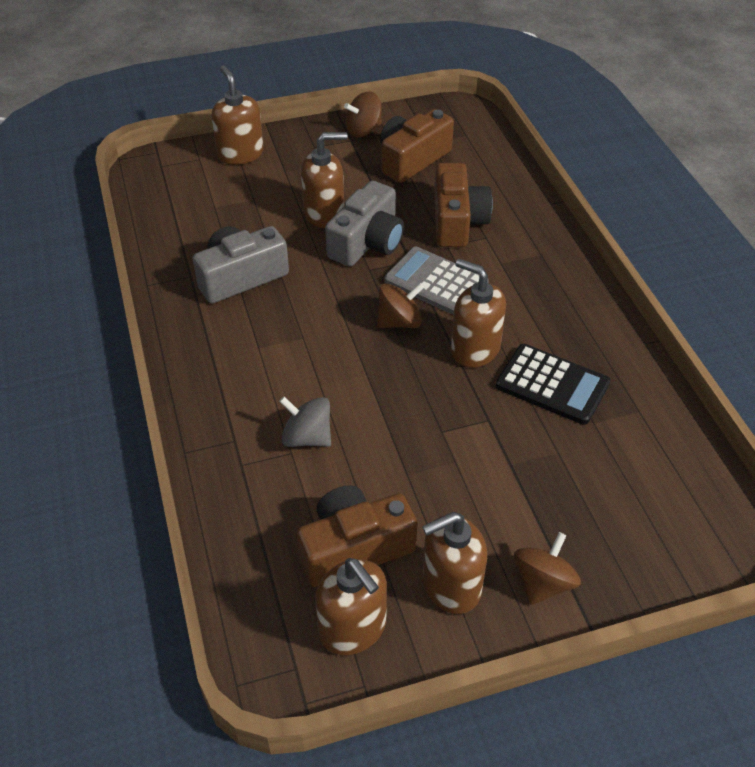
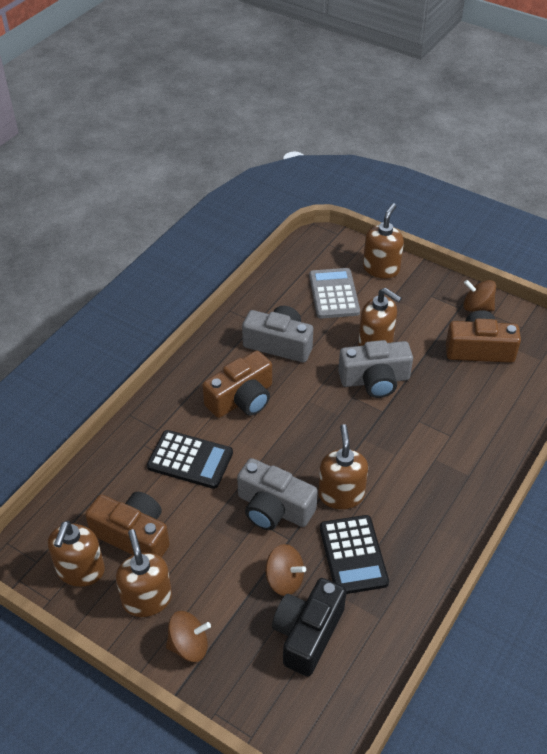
camera: 50 degrees right, 0 degrees up
grey spinning top [279,396,331,447] -> black calculator [147,430,233,489]
brown spinning top [377,283,424,328] -> brown spinning top moved to [265,544,306,596]
grey calculator [385,247,489,315] -> grey calculator moved to [309,268,360,319]
brown soap dispenser [422,512,487,614] -> brown soap dispenser turned 45 degrees clockwise [116,529,172,617]
brown camera [434,163,493,247] -> brown camera moved to [202,351,272,418]
none -> grey camera [237,458,318,530]
none -> black camera [272,578,347,677]

